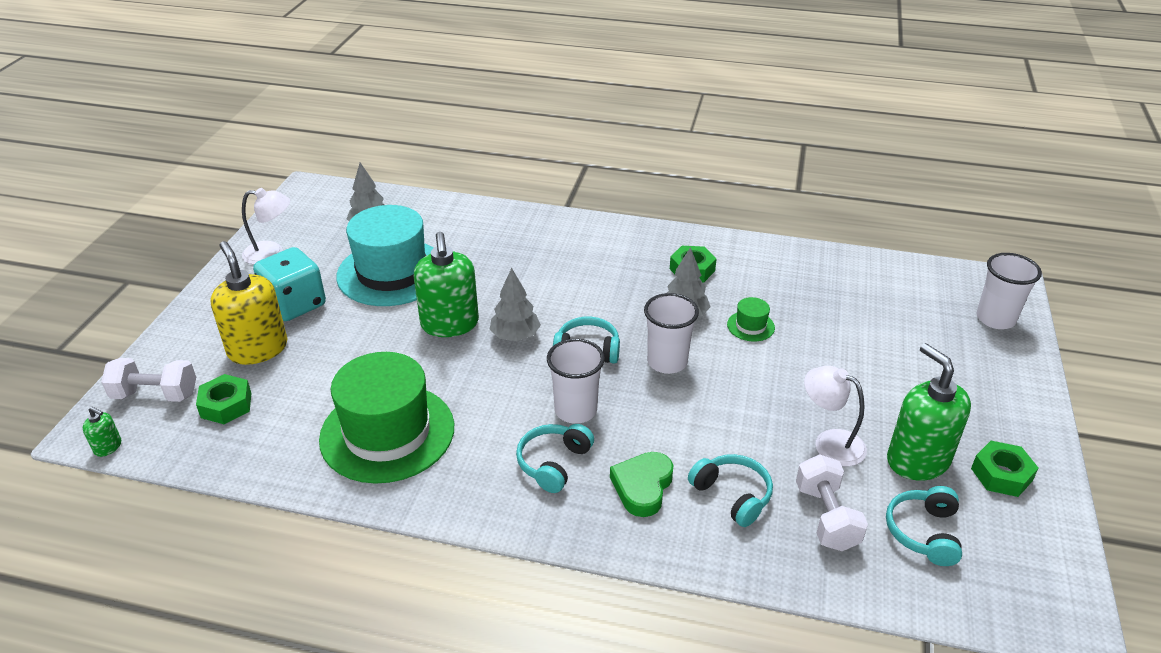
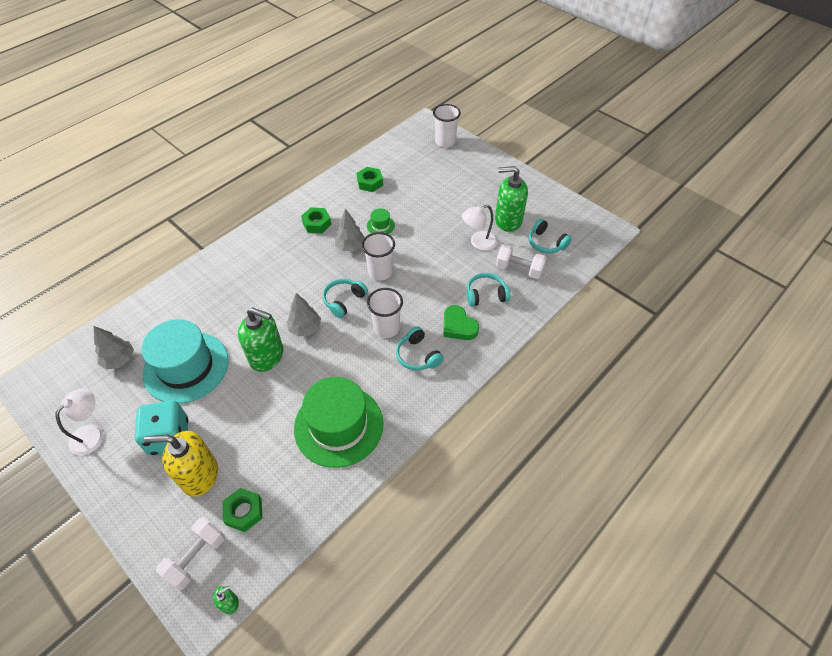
camera: 60 degrees left, 15 degrees up
green nut [971,441,1038,497] -> green nut moved to [357,167,383,192]

